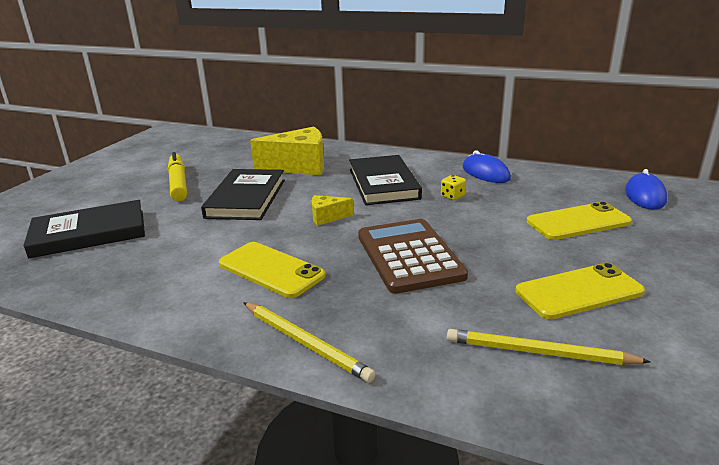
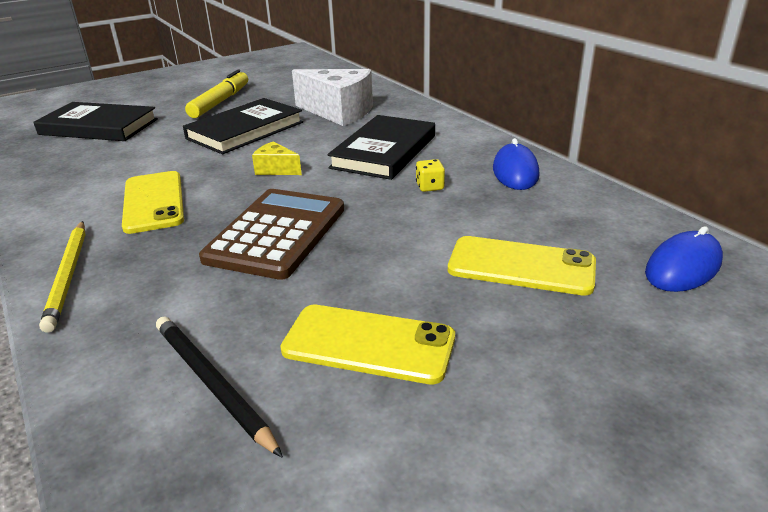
camera: 35 degrees right, 5 degrees up
yellow cheese [250,126,324,175] -> white cheese [292,69,373,126]
yellow pencil [447,329,651,365] -> black pencil [156,317,283,458]

